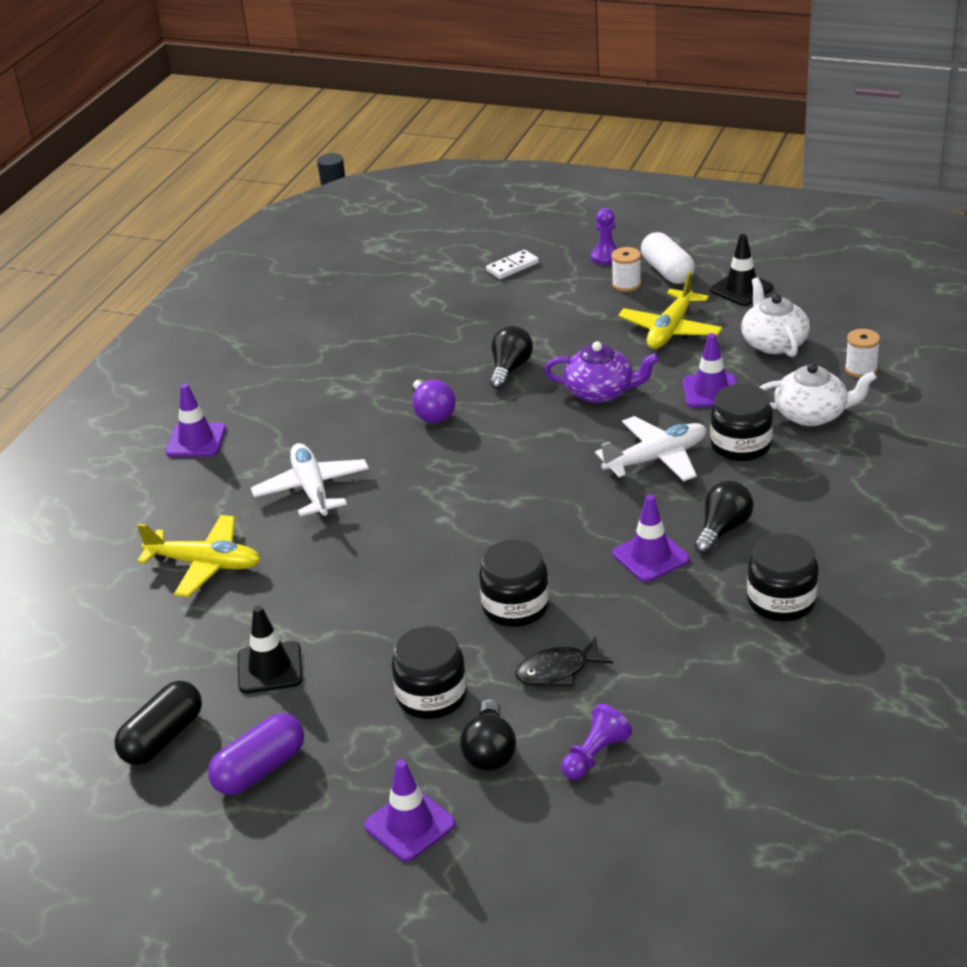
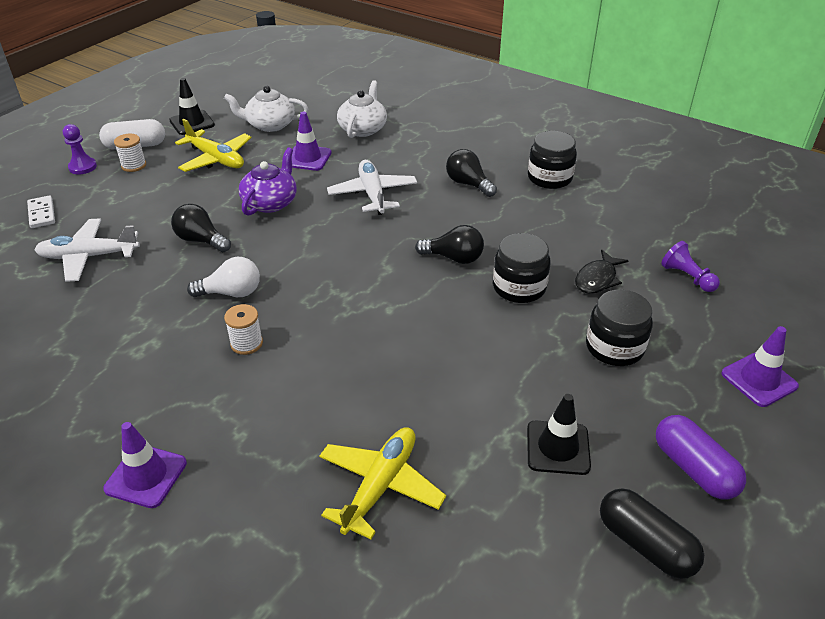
camera: 80 degrees left, 5 degrees up
white plane [251,443,369,517] -> white plane moved to [34,218,140,282]
purple light bulb [412,379,456,423] -> white light bulb [187,257,260,297]
black light bulb [460,699,516,771] -> black light bulb moved to [415,225,484,264]
black fish [515,637,613,686] -> black fish turned 45 degrees clockwise [575,250,629,294]
purple traffic cone [612,495,690,582] -> none
black jar [710,384,773,461] -> none
white spool [845,329,880,378] -> white spool moved to [224,304,263,355]

